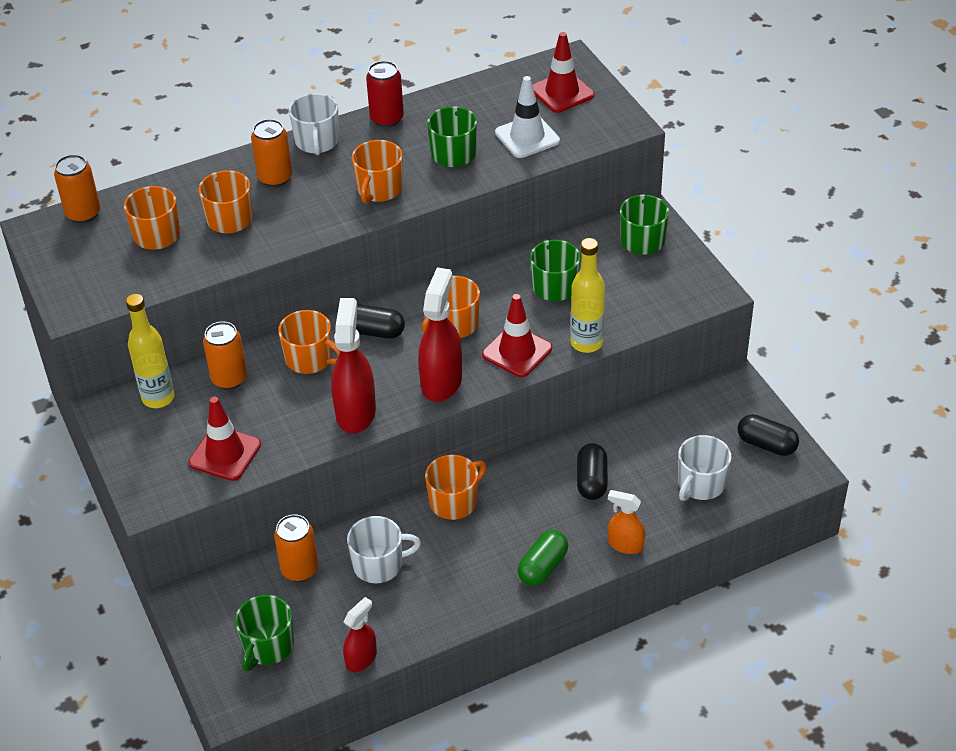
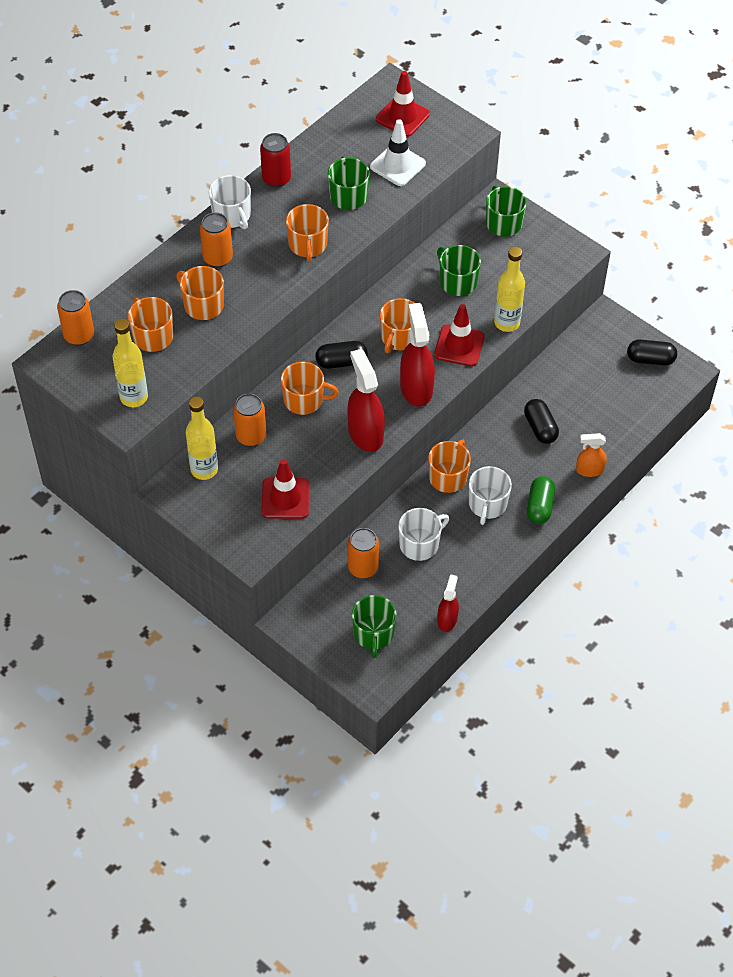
camera: 25 degrees left, 10 degrees up
white mug [678,435,731,501] -> white mug moved to [469,466,512,525]
none -> yellow bottle [112,318,148,407]

